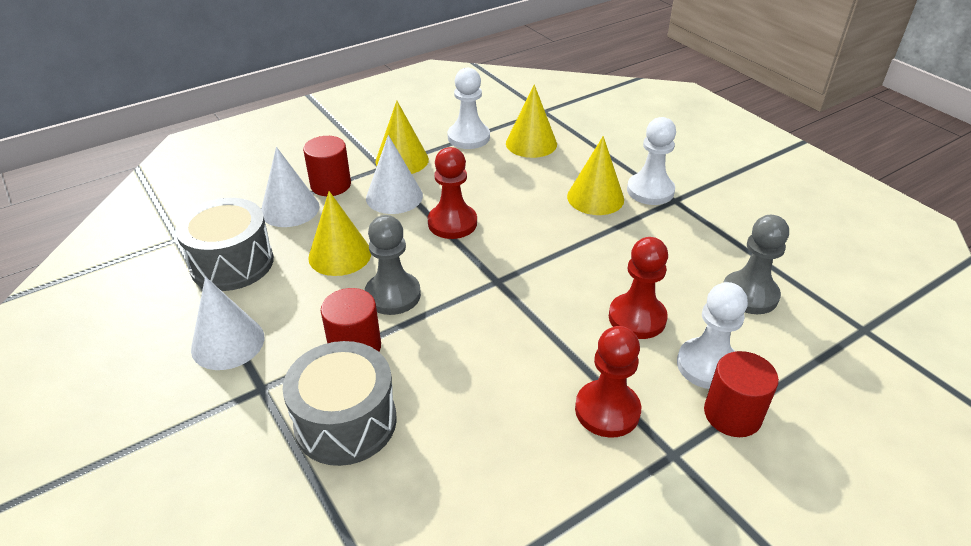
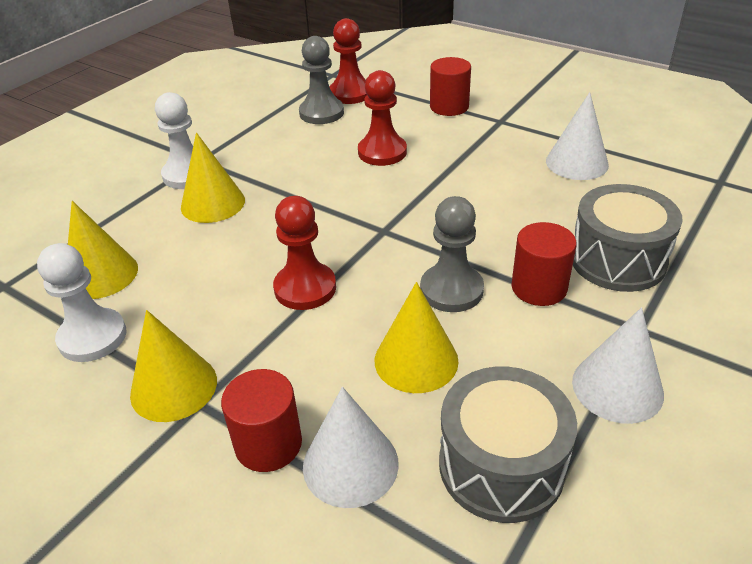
camera: 110 degrees left, 0 degrees up
white cone [366,135,423,214] -> white cone moved to [546,92,609,180]
red pawn [575,326,641,438] -> red pawn moved to [329,18,367,104]
white pawn [677,282,748,389] -> none

